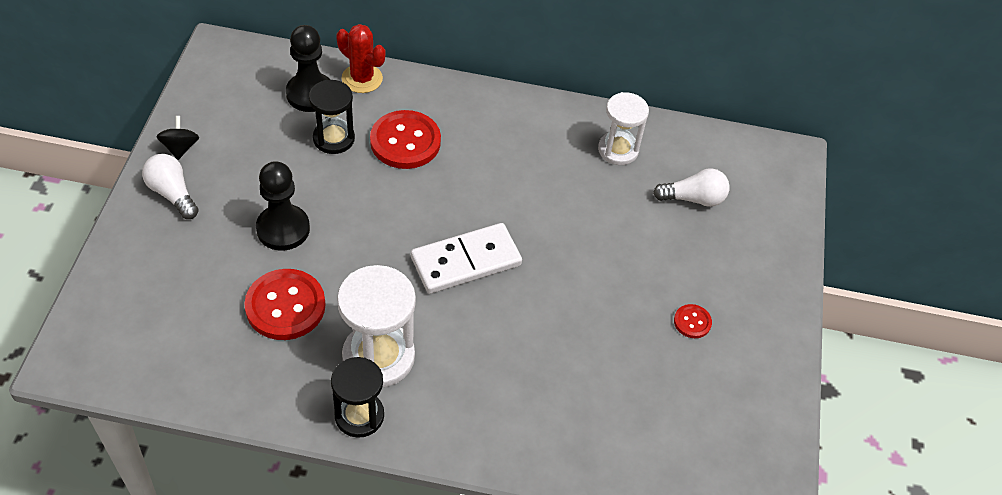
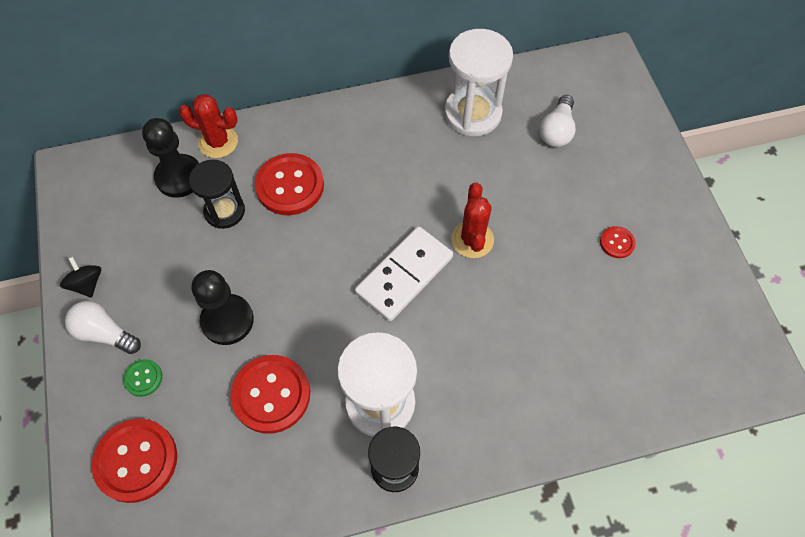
camera: 20 degrees left, 10 degrees up
white hourglass [598,92,649,165] -> white hourglass [444,29,513,136], size x1.52
white light bulb [653,168,729,207] -> white light bulb turned 135 degrees clockwise [540,95,576,147]
none -> red button [92,419,177,503]
none -> green button [123,359,162,397]
none -> red cactus [451,183,494,258]

